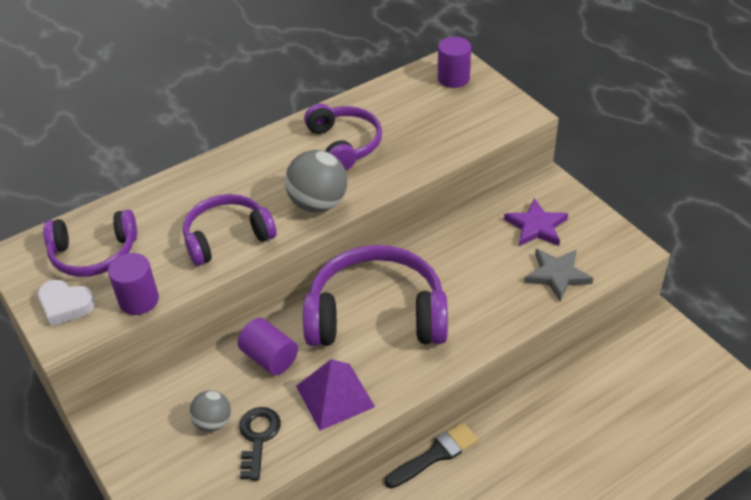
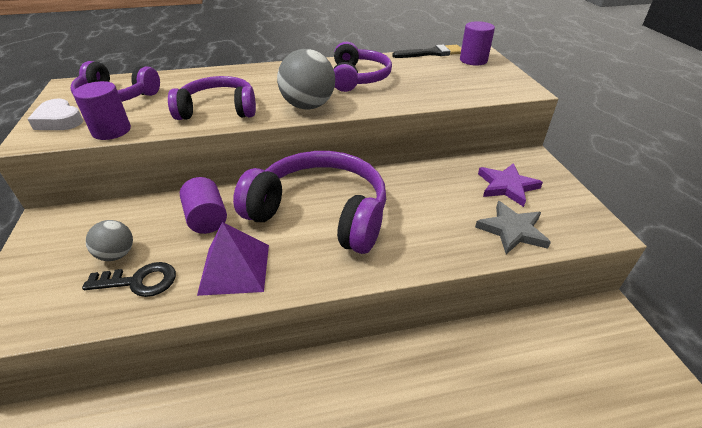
camera: 20 degrees right, 5 degrees down
black key [239,407,281,481] -> black key turned 60 degrees clockwise [82,262,176,297]
black brush [385,422,478,489] -> black brush moved to [392,44,461,58]

